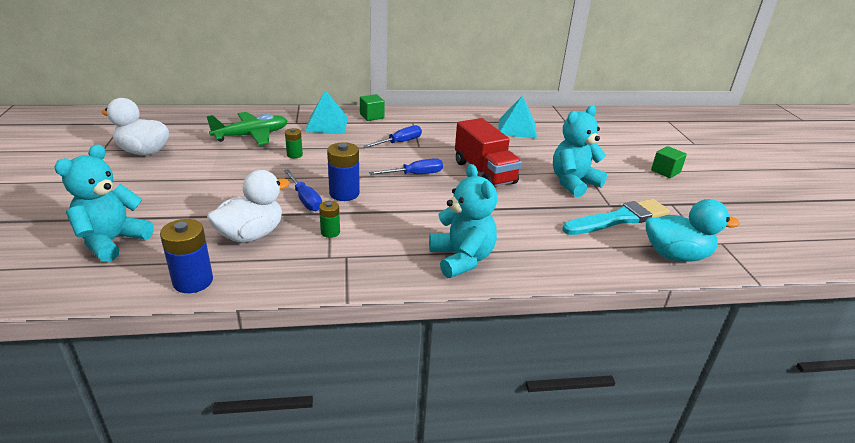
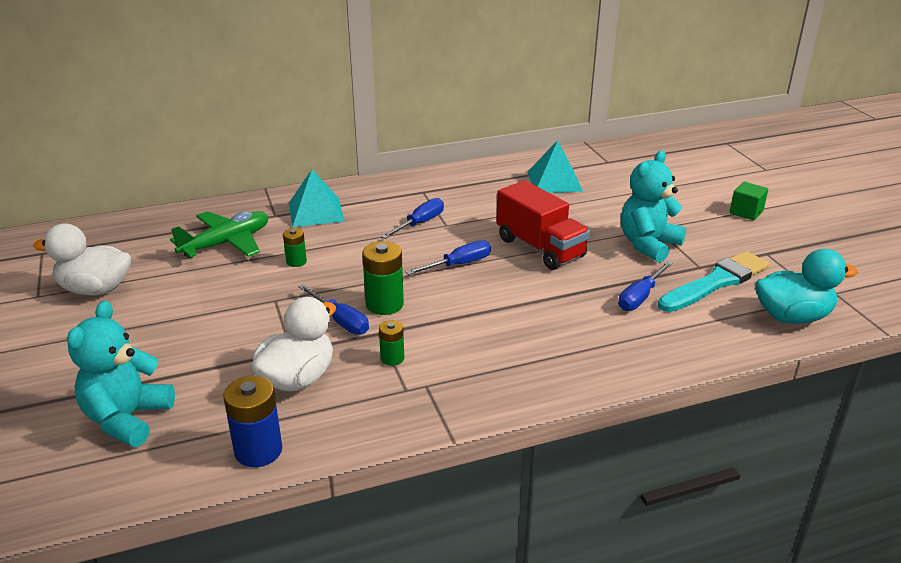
camera: 10 degrees left, 0 degrees up
blue battery [327,142,360,201] -> green battery [362,241,404,315]
green cube [360,94,385,121] -> none
turquoise teddy bear [429,164,497,278] -> none
none -> blue screwdriver [618,261,673,311]

